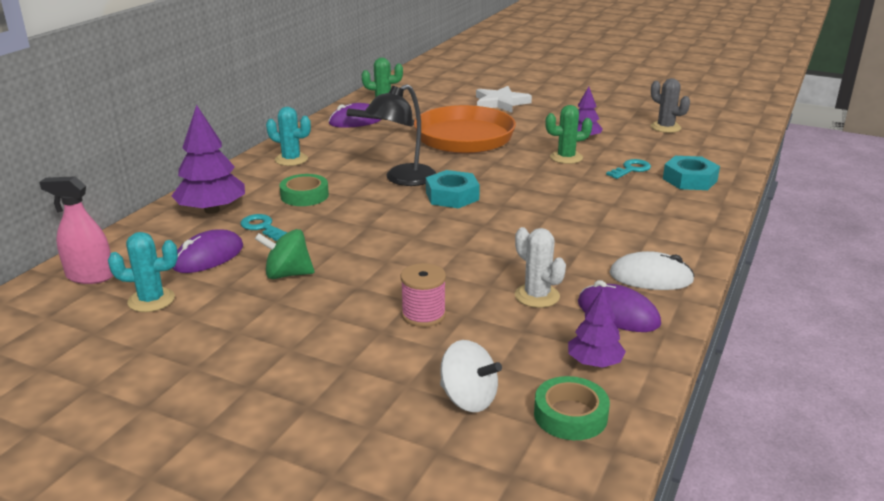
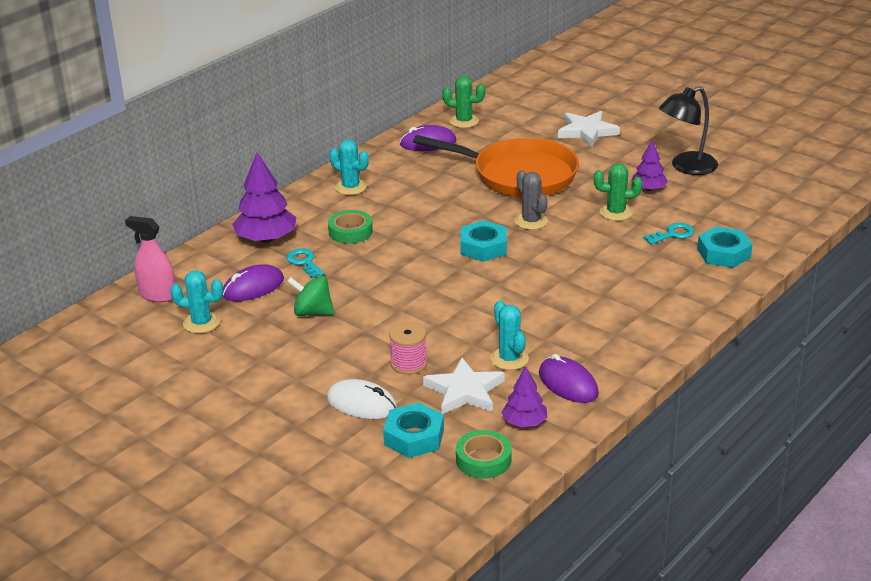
camera: 15 degrees right, 5 degrees up
black lamp [365,84,436,186] -> black lamp moved to [659,86,718,175]
white spinning top [440,340,502,412] -> turquoise nut [383,402,444,458]
white cactus [515,227,566,308] -> turquoise cactus [490,300,529,370]
white mouse [610,251,695,290] -> white mouse moved to [327,379,397,419]
grey cactus [651,78,690,133] -> grey cactus moved to [515,170,548,230]
none -> white star [423,357,504,414]

